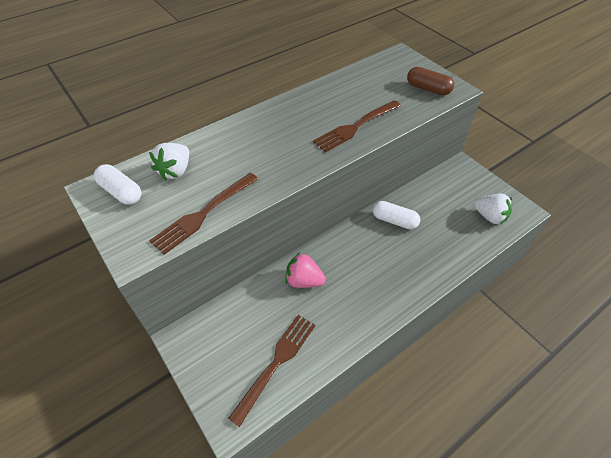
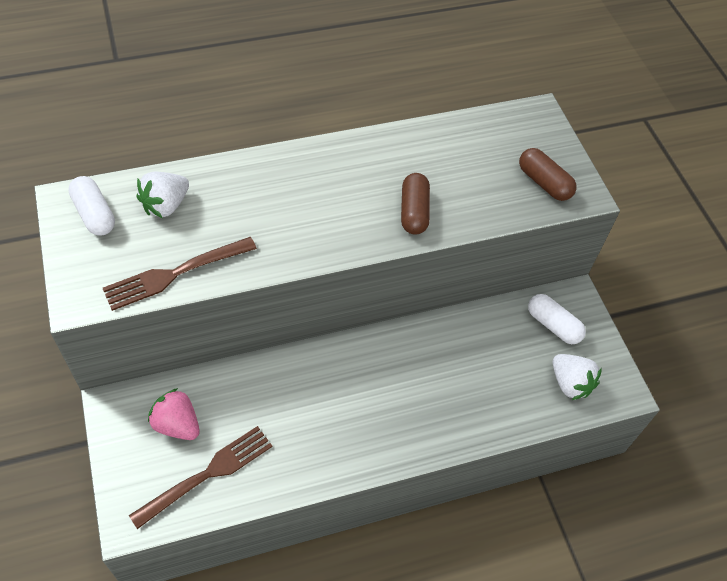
camera: 15 degrees right, 5 degrees up
pink strawberry [285,252,326,288] -> pink strawberry moved to [148,388,200,440]
brown fork [313,100,401,152] -> brown capsule [401,173,430,235]
white capsule [373,201,420,229] -> white capsule moved to [528,294,586,344]

